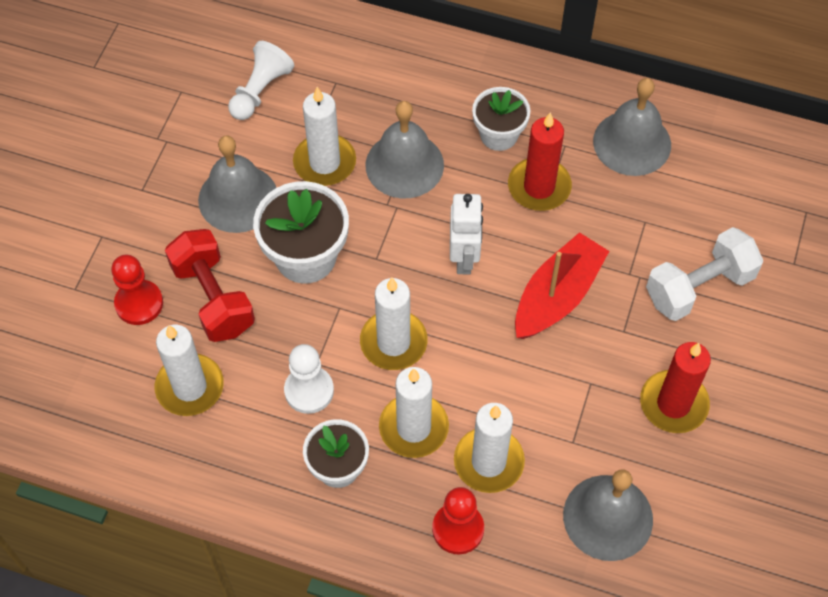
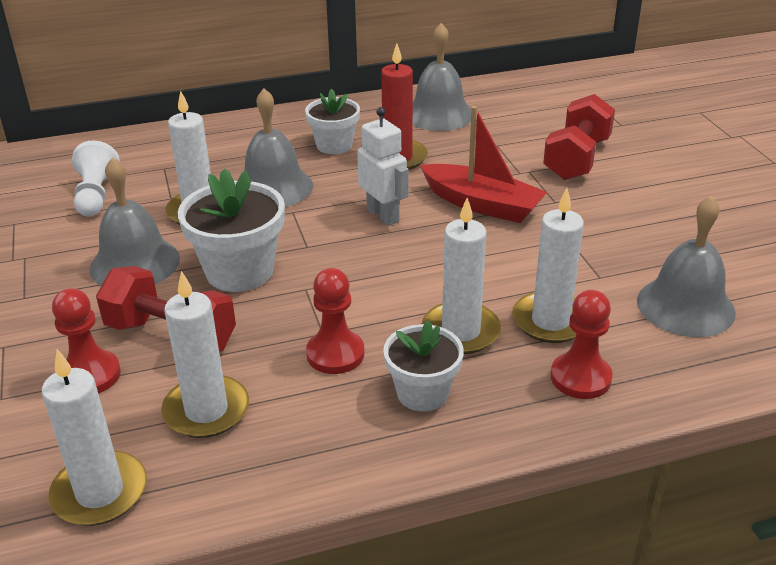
camera: 35 degrees left, 25 degrees down
white pawn [284,344,334,414] -> red pawn [306,268,364,374]
white candle [360,278,428,370] -> white candle moved to [42,349,147,526]
red boat [515,232,609,339] -> red boat turned 120 degrees clockwise [420,106,547,223]
red candle [640,342,711,433] -> none
white dumbbell [646,227,764,321] -> red dumbbell [543,94,615,180]

